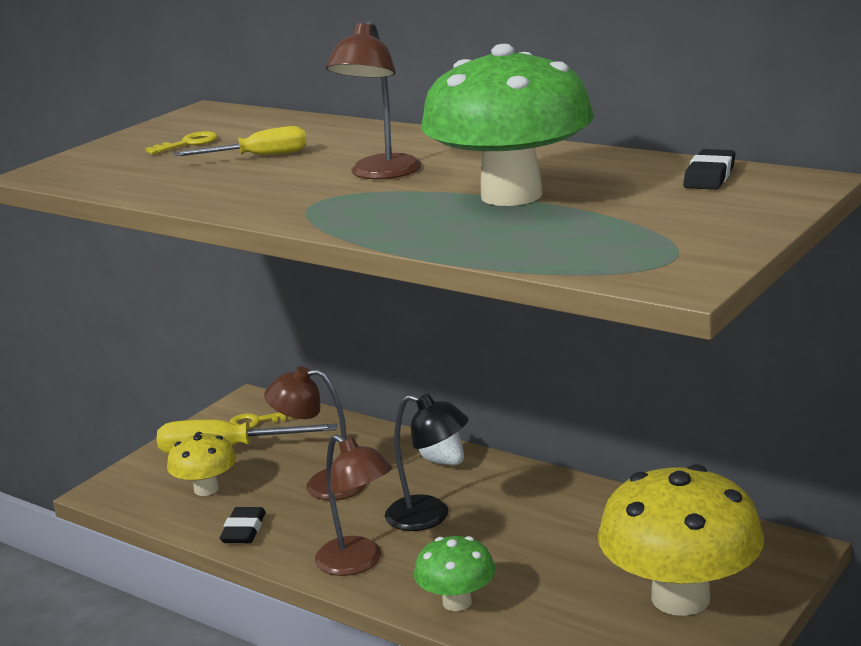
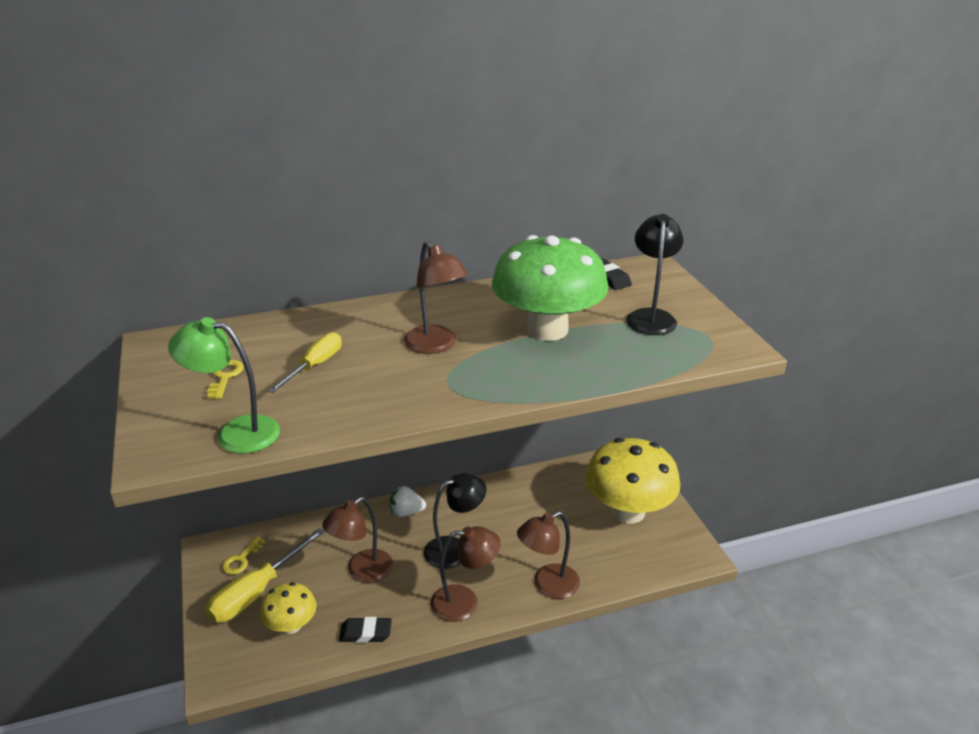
camera: 55 degrees left, 10 degrees up
black eraser [219,507,266,543] -> black eraser turned 45 degrees counterclockwise [339,617,392,643]
green mushroom [414,536,495,611] -> brown lamp [517,511,580,599]
none -> green lamp [168,317,280,454]
none -> black lamp [626,214,683,335]

